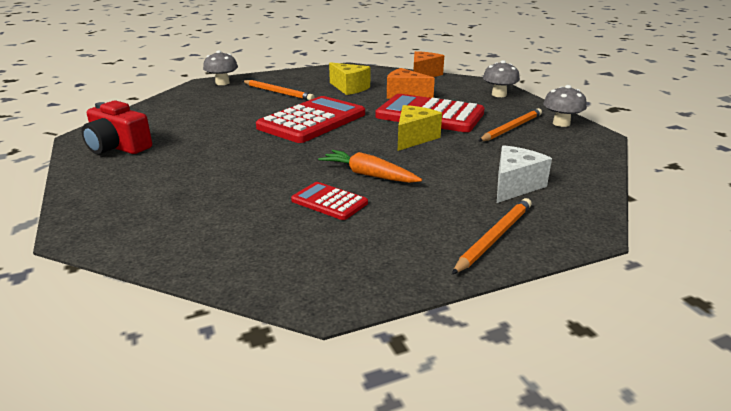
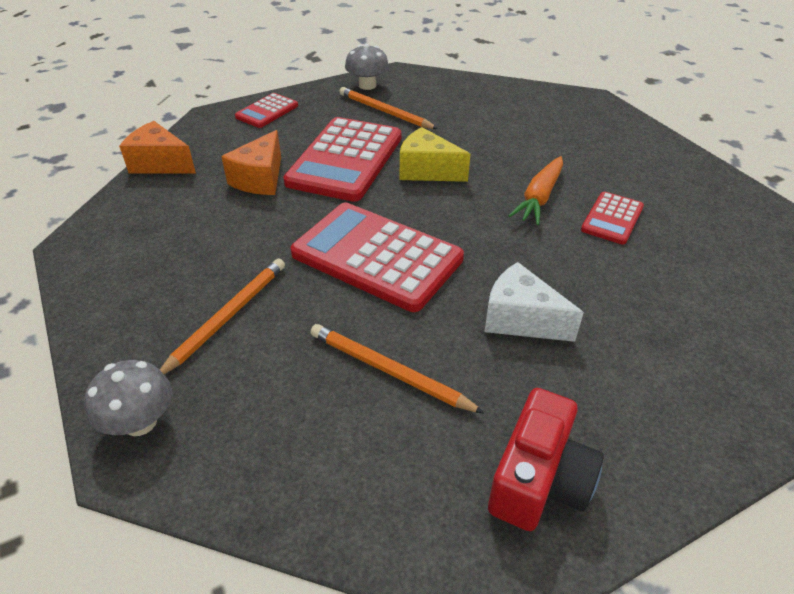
camera: 95 degrees left, 15 degrees up
yellow cheese [329,62,370,95] -> none
orange pencil [452,198,532,274] -> orange pencil moved to [311,324,485,414]
grey mushroom [483,60,520,97] -> red calculator [235,93,298,128]
white cheese [497,145,552,203] -> white cheese moved to [484,262,584,342]

